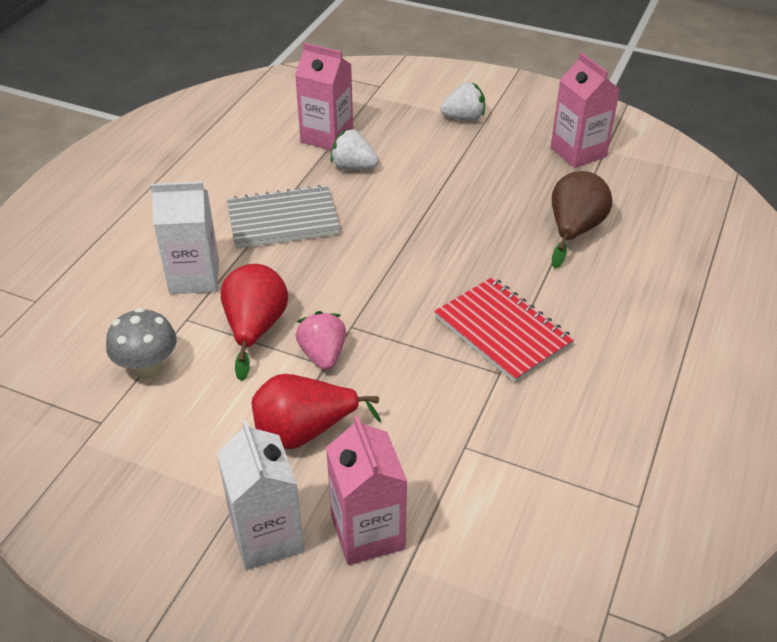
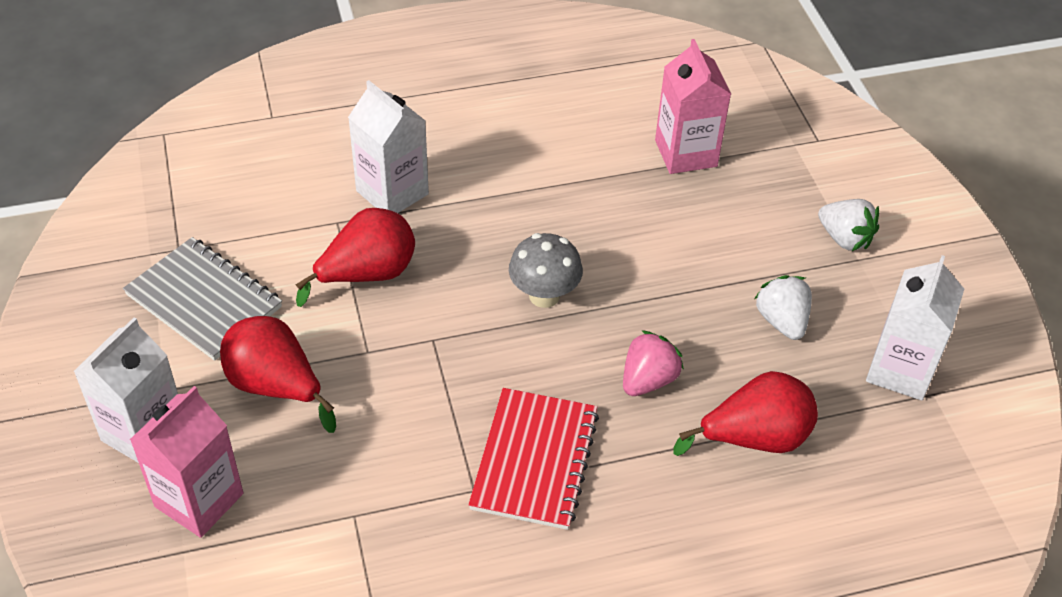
camera: 50 degrees right, 5 degrees up
grey mushroom [106,308,177,380] -> grey mushroom moved to [509,233,583,308]
grey notebook [227,185,340,249] -> grey notebook moved to [123,237,282,361]
pink strawberry [296,311,346,370] -> pink strawberry moved to [623,330,684,396]
white strawberry [330,129,378,170] -> white strawberry moved to [754,275,812,340]
pink carton [551,52,620,168] -> white carton [866,255,964,400]
brown pear [552,171,612,268] -> red pear [673,371,818,456]

